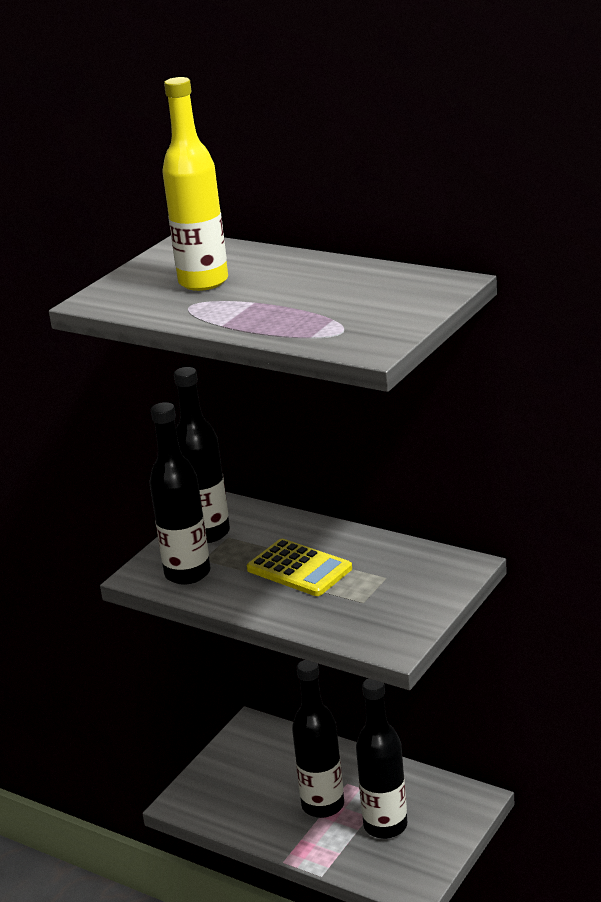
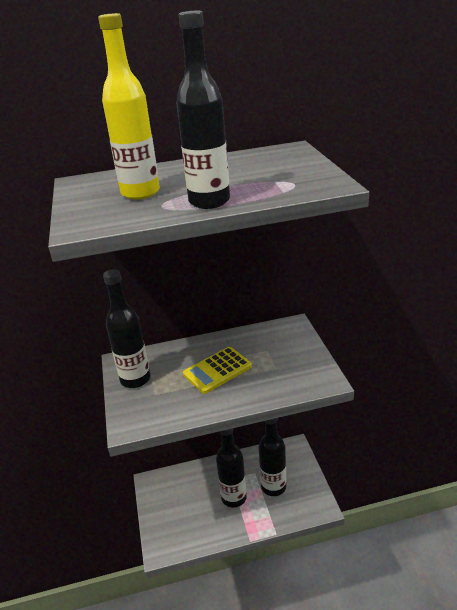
camera: 45 degrees left, 5 degrees up
black bottle [150,402,210,585] -> black bottle moved to [176,11,230,209]
yellow calculator [247,539,352,596] -> yellow calculator turned 150 degrees clockwise [183,347,252,394]

